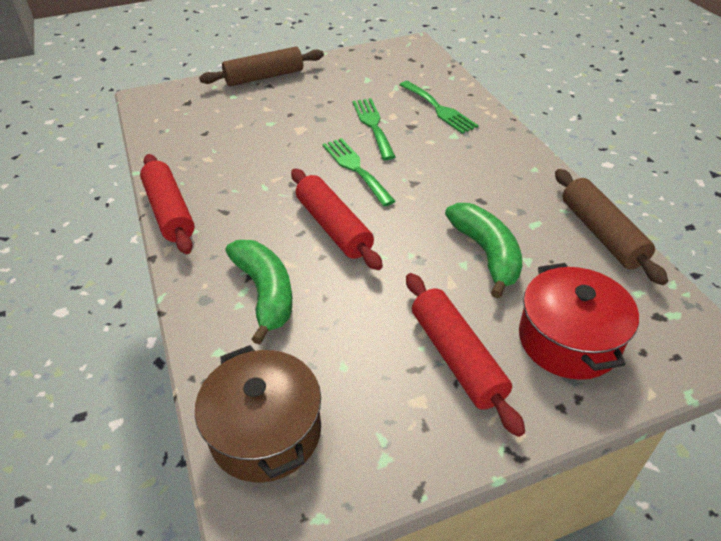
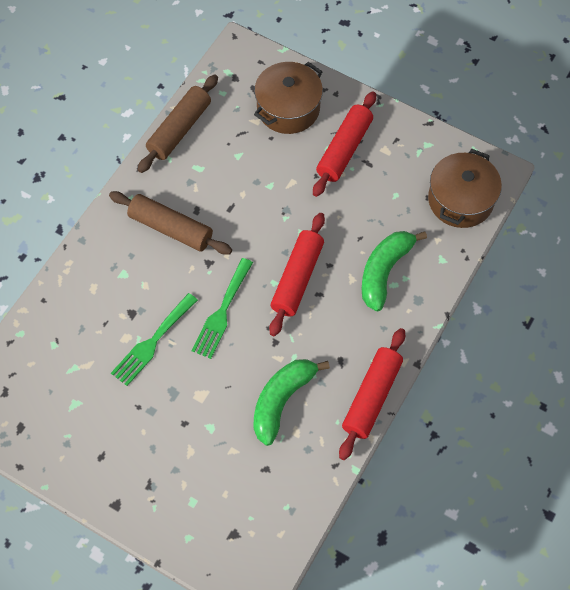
camera: 130 degrees left, 20 degrees up
brown rolling pin [199,47,324,86] -> brown rolling pin moved to [109,191,232,255]
green fork [400,81,479,134] -> none
green banana [445,203,522,298] -> green banana moved to [253,359,330,446]
red pot [519,263,639,380] -> brown pot [254,62,323,134]

